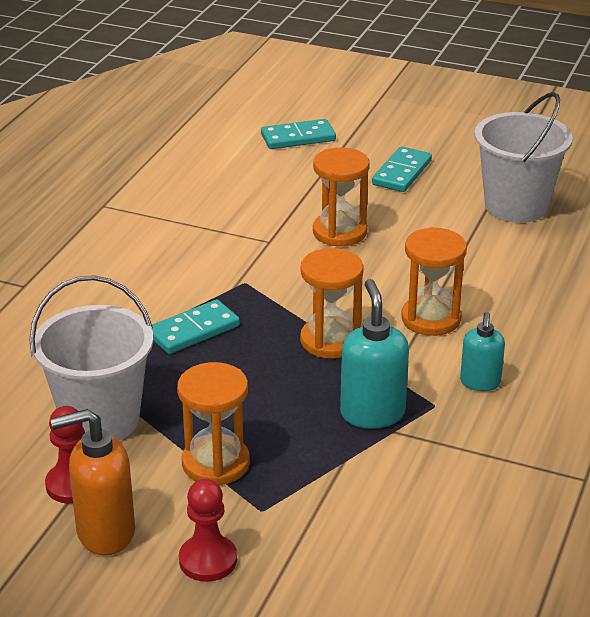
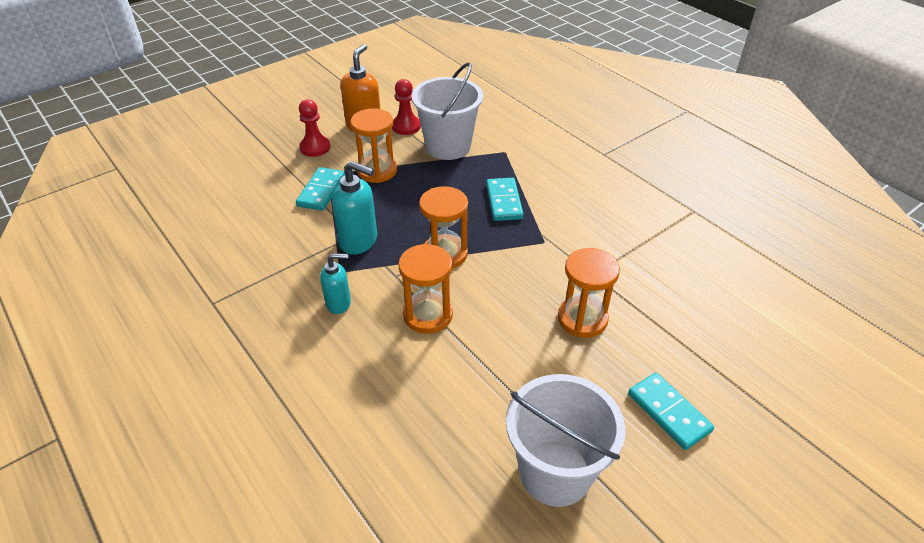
camera: 120 degrees right, 10 degrees up
turquoise domino [261,119,336,149] -> turquoise domino moved to [296,167,345,211]
turquoise soap dispenser [460,312,505,391] -> turquoise soap dispenser turned 135 degrees clockwise [320,253,351,314]

